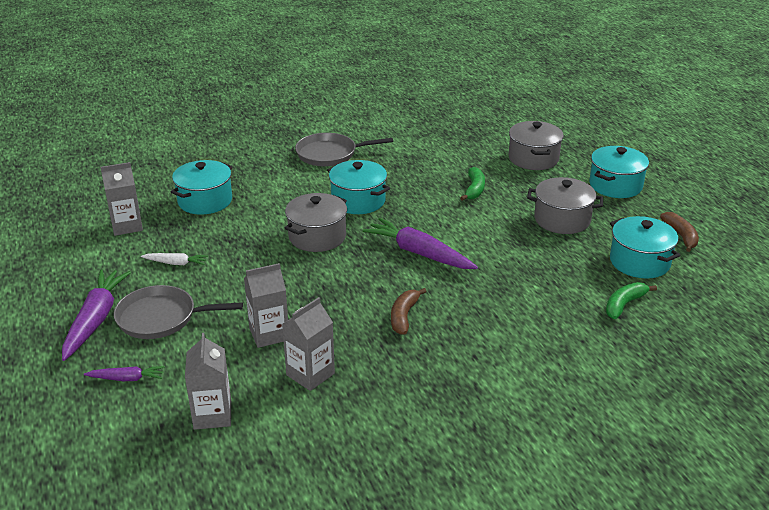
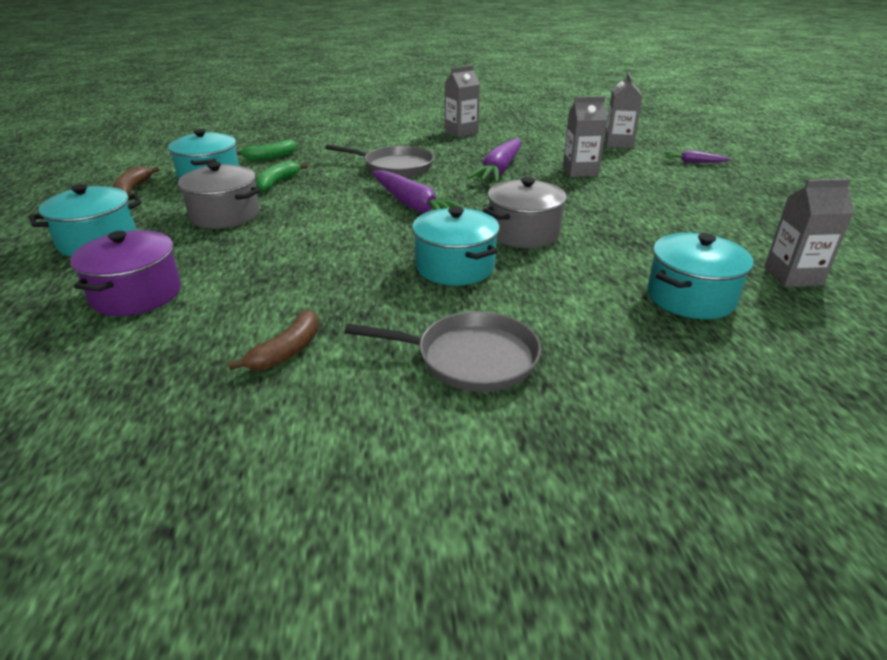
camera: 165 degrees left, 0 degrees up
purple carrot [62,269,131,361] -> purple carrot moved to [467,138,521,183]
grey pan [114,285,243,339] -> grey pan moved to [325,144,434,177]
white carrot [141,253,208,265] -> none
grey carton [282,297,335,391] -> grey carton moved to [445,65,480,137]
brown banana [391,288,427,335] -> brown banana moved to [228,310,319,370]
green banana [460,167,485,201] -> green banana moved to [256,161,308,191]
grey pot [509,121,564,170] -> purple pot [70,230,181,316]

